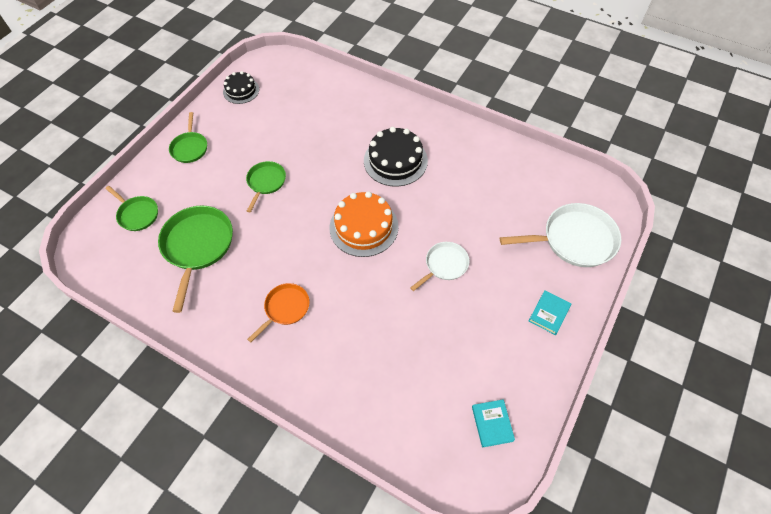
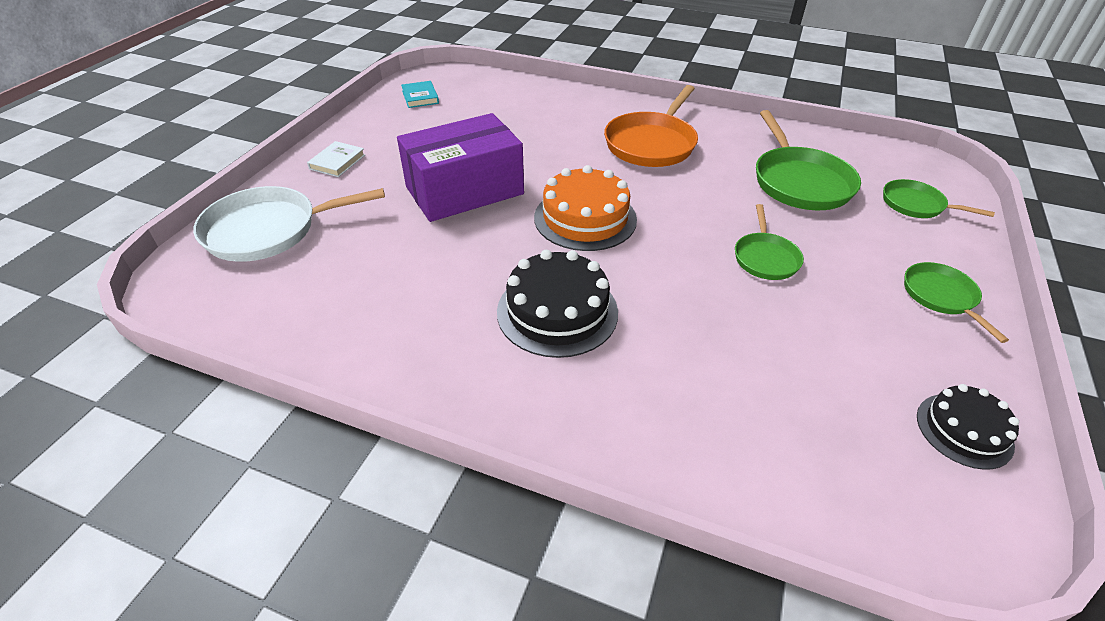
camera: 170 degrees right, 15 degrees down
orange pan [247,283,310,342] -> orange pan [604,85,698,167], size x1.73
white pan [410,242,470,291] -> purple box [397,113,524,222]
turquoise book [529,290,571,335] -> white book [307,141,365,177]

